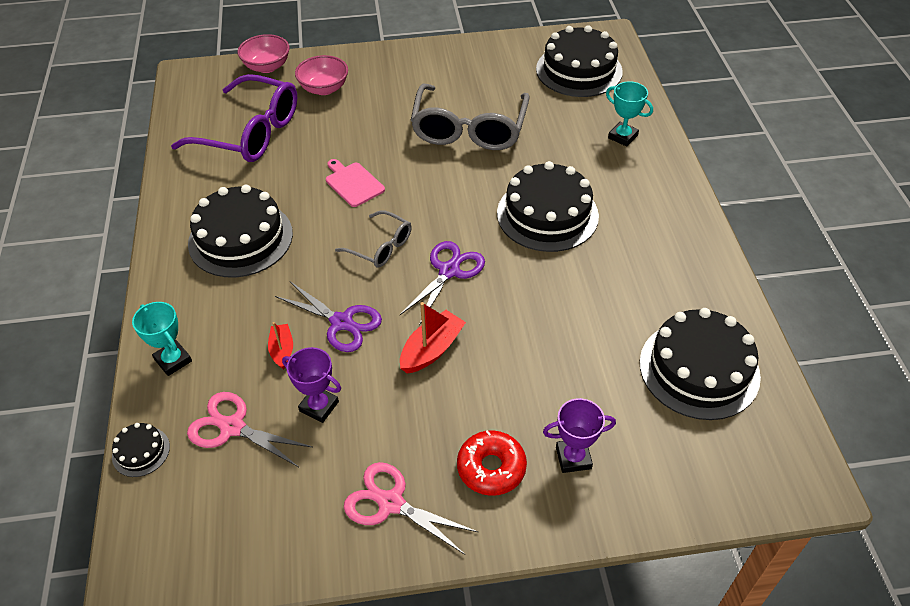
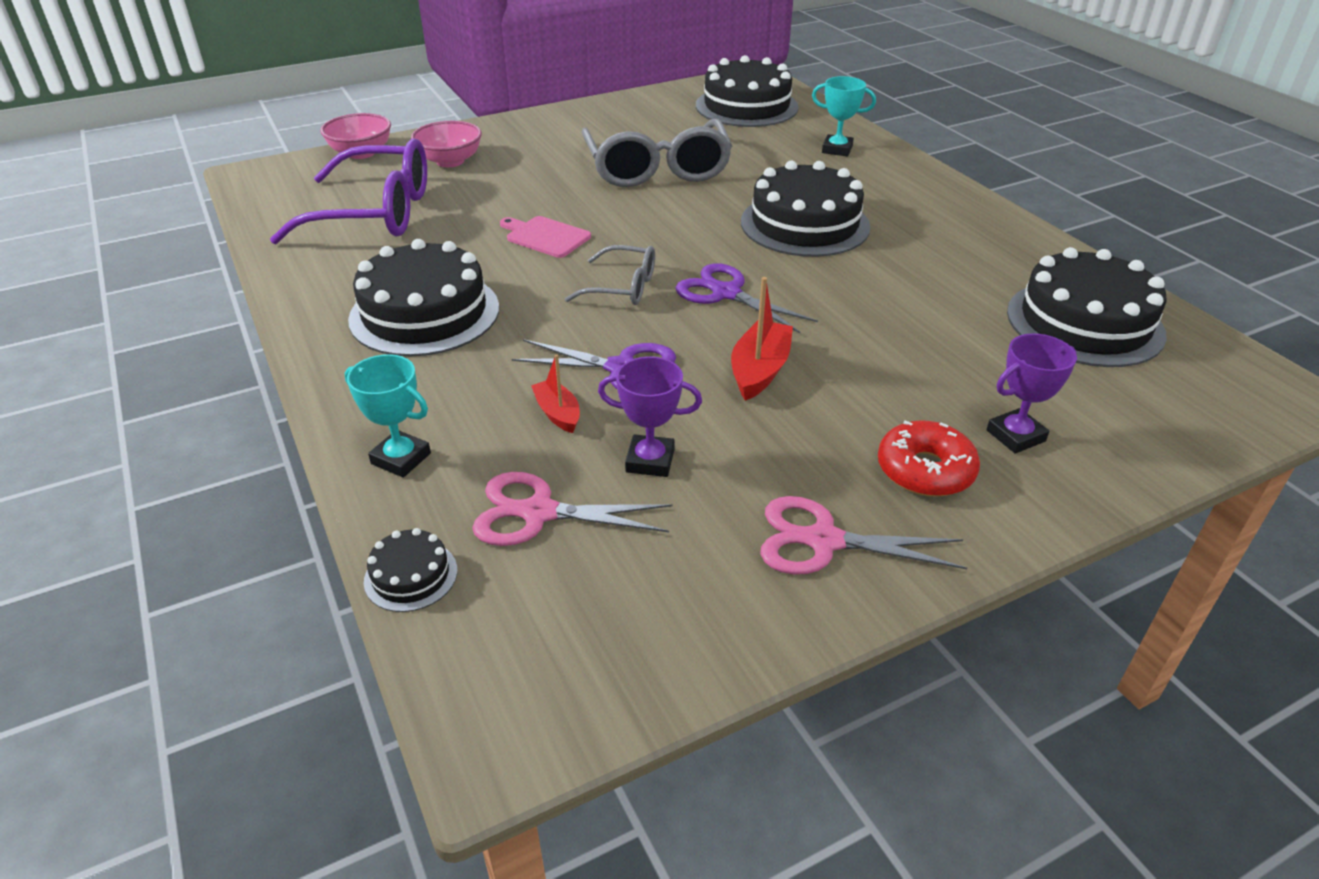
camera: 20 degrees left, 10 degrees down
purple scissors [400,241,485,325] -> purple scissors turned 60 degrees counterclockwise [676,263,818,334]

